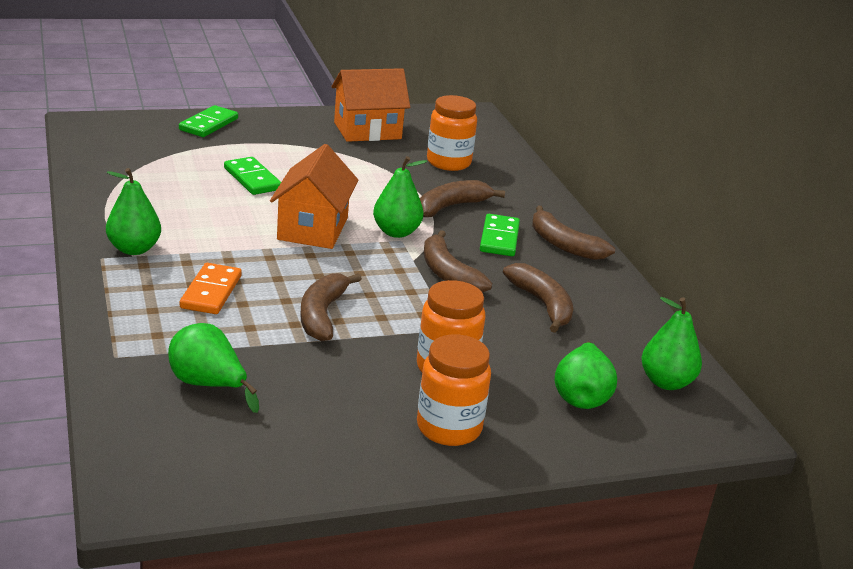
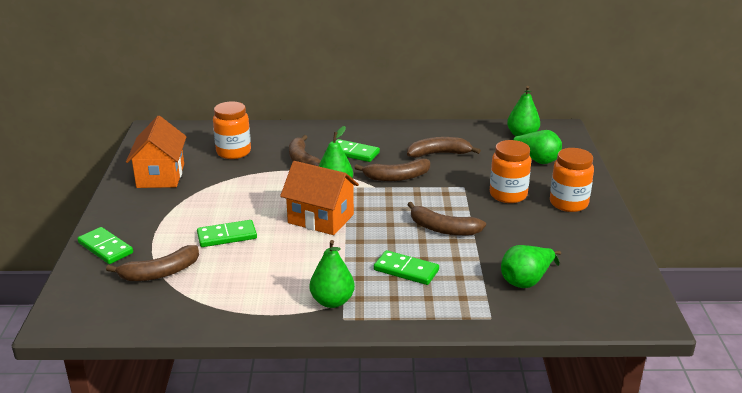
camera: 70 degrees left, 0 degrees up
orange domino [180,263,241,314] -> green domino [374,250,439,285]
brown banana [532,206,615,260] -> brown banana moved to [106,245,199,281]

